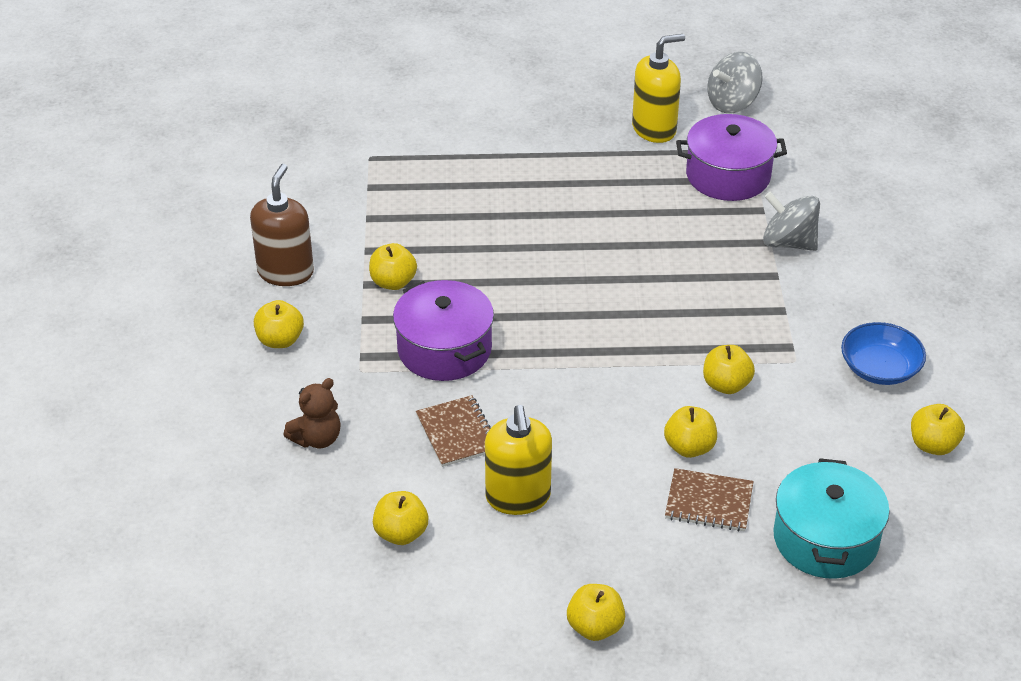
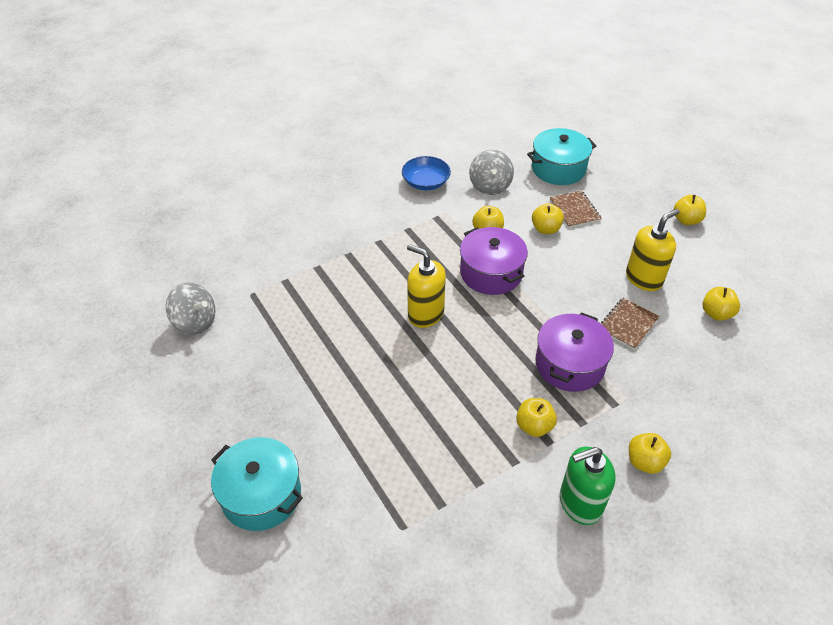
camera: 120 degrees left, 5 degrees up
brown soap dispenser [250,164,314,286] -> green soap dispenser [560,447,616,525]
brown teddy bear [284,378,341,448] -> none
yellow soap dispenser [632,34,685,143] -> yellow soap dispenser moved to [407,244,446,328]
purple pot [676,114,787,201] -> purple pot moved to [460,227,528,295]
grey spinning top [763,191,820,251] -> grey spinning top moved to [469,150,514,195]
yellow apple [911,404,965,455] -> none
none -> turquoise pot [211,437,303,531]

